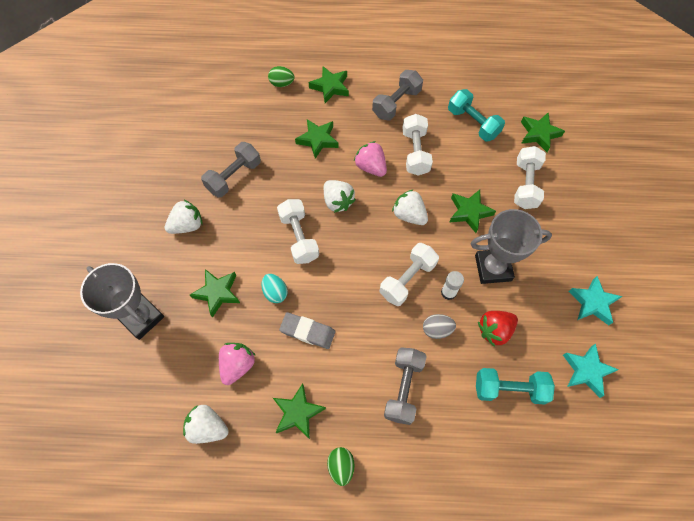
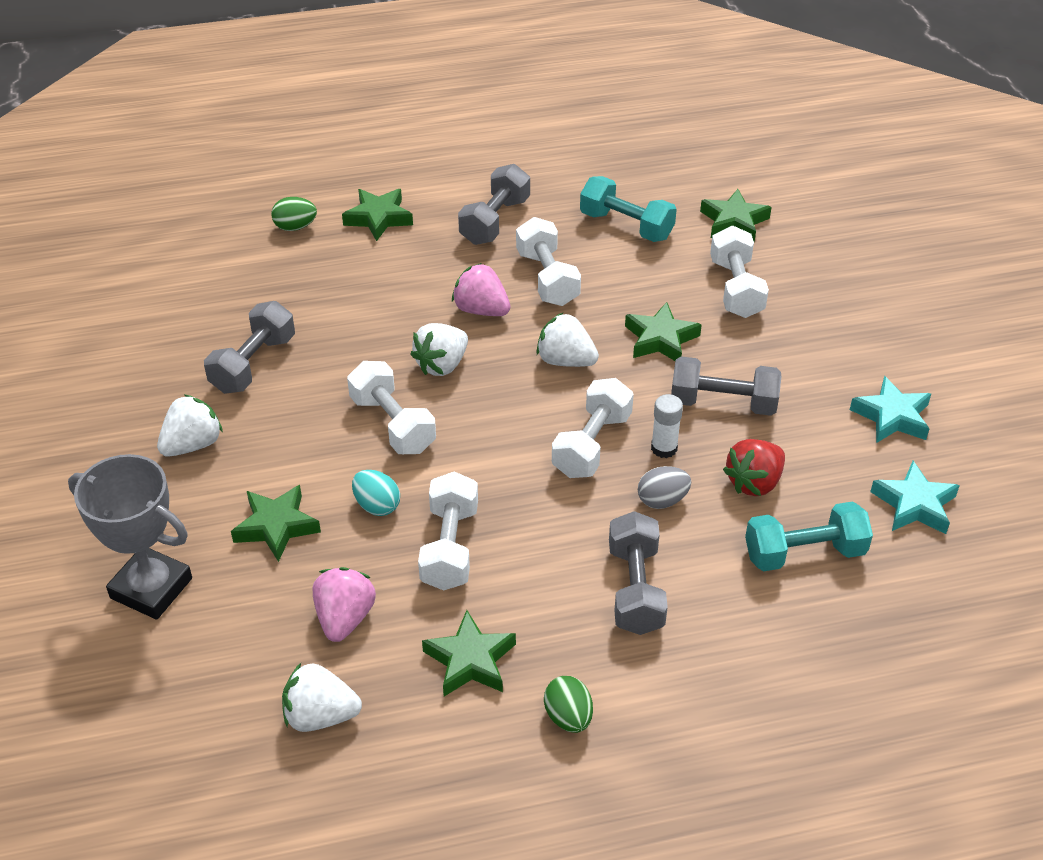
camera: 15 degrees left, 20 degrees down
grey eraser [279,312,335,349] -> white dumbbell [418,471,478,591]
green star [295,119,339,159] -> none
white strawberry [324,180,356,213] -> white strawberry turned 90 degrees clockwise [411,323,468,376]
grey trophy [470,209,552,284] -> grey dumbbell [671,356,781,416]

